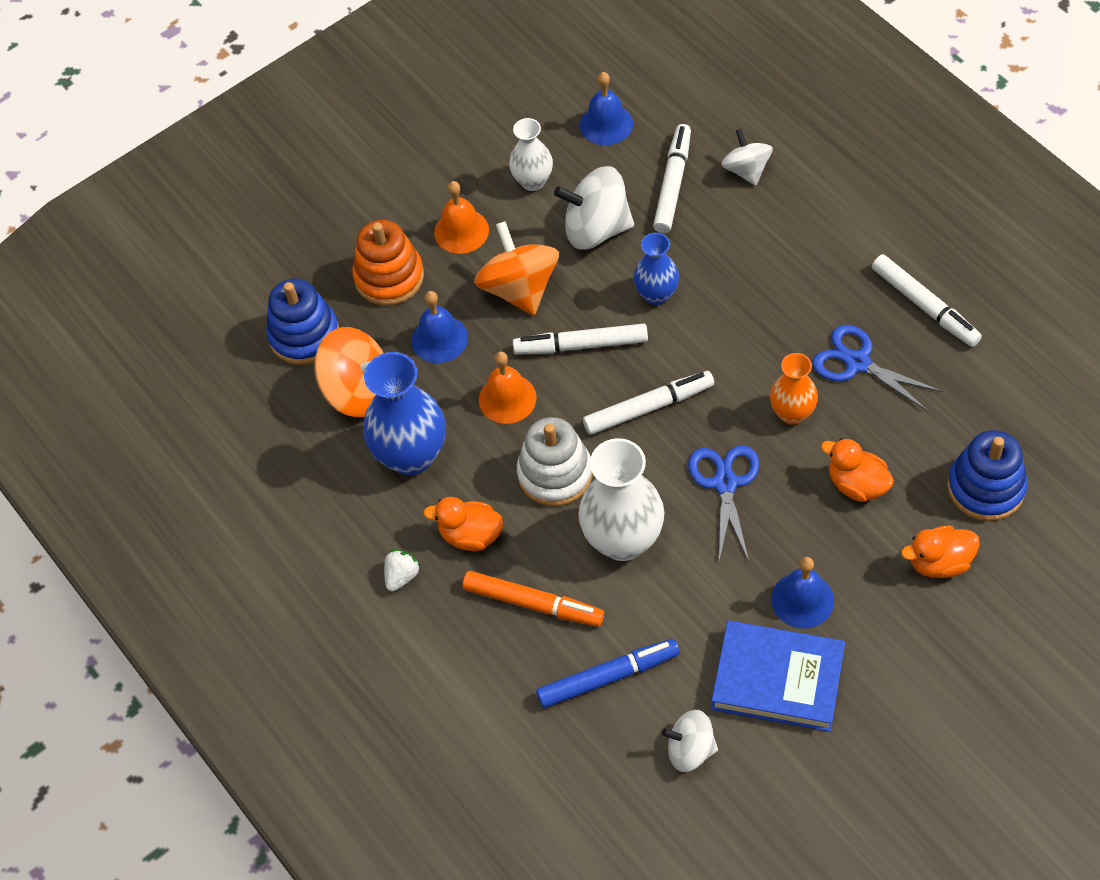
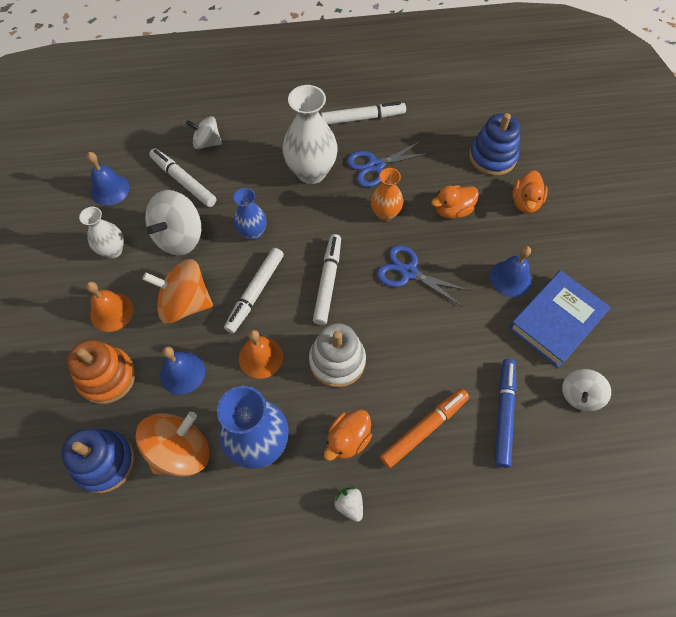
camera: 65 degrees left, 5 degrees up
white vase [578,438,664,561] -> white vase moved to [283,85,338,184]

